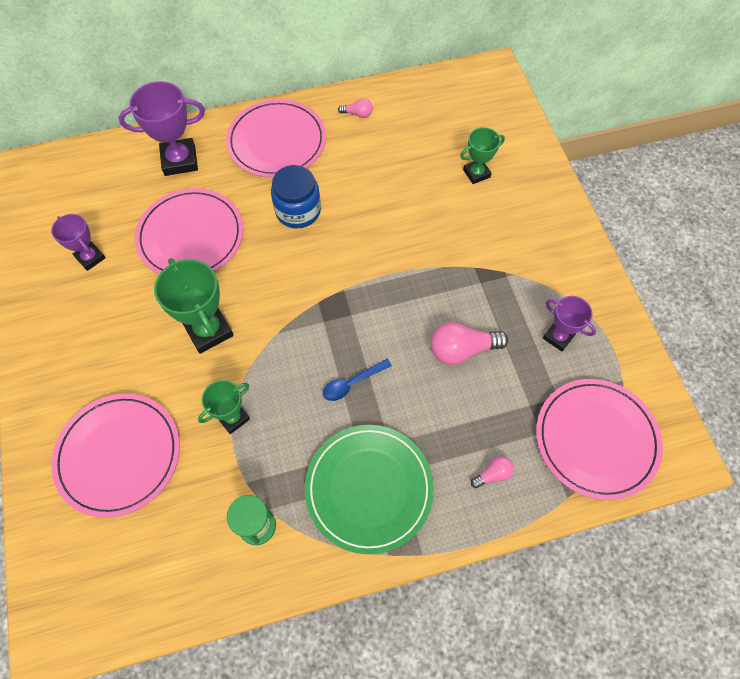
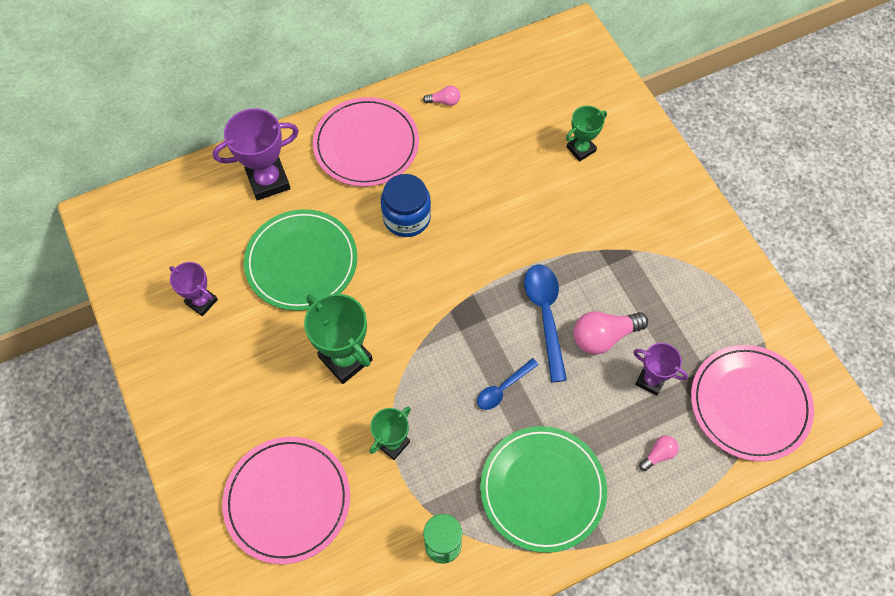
camera: 10 degrees left, 0 degrees up
pink plate [135,188,243,274] -> green plate [244,209,357,311]
purple trophy [543,296,596,351] -> purple trophy moved to [633,343,688,396]
none -> blue spoon [524,264,567,382]

